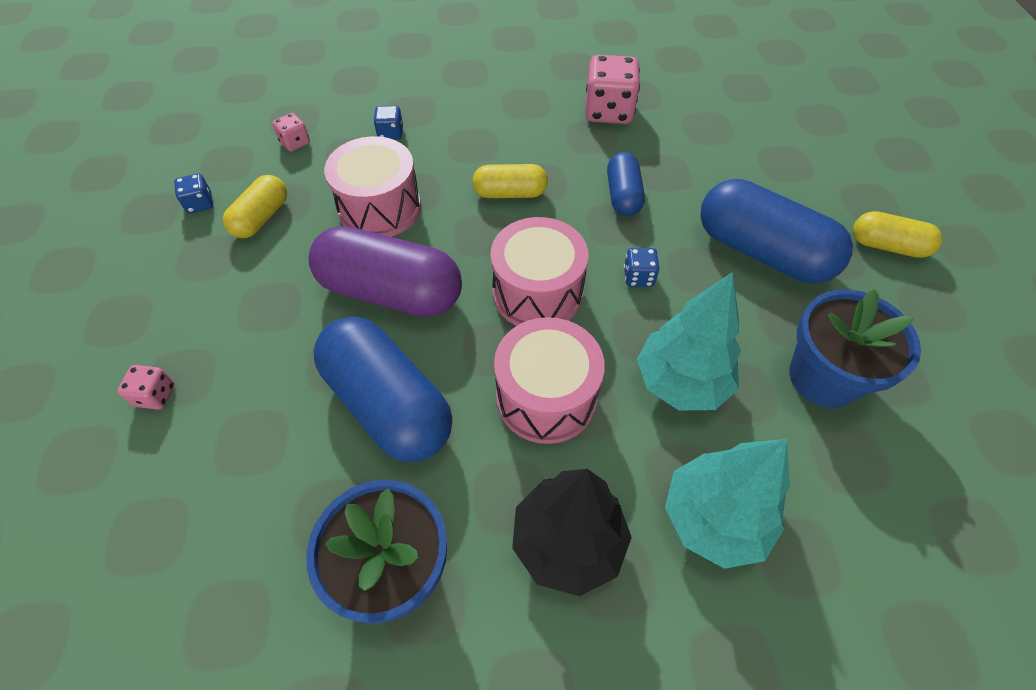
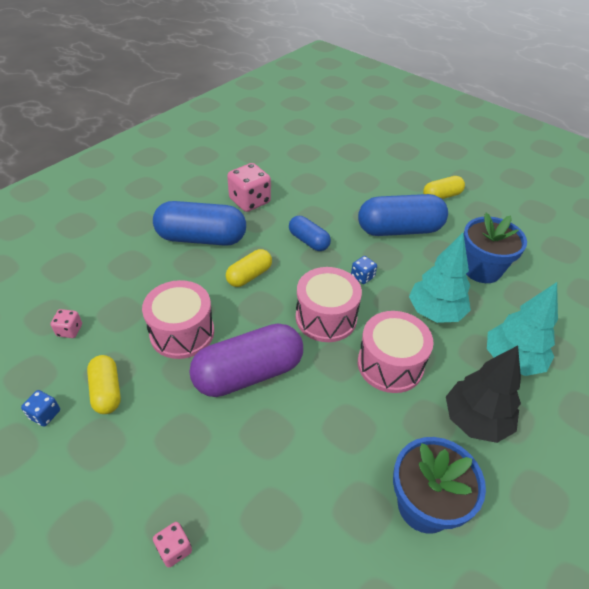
camera: 45 degrees left, 10 degrees down
blue capsule [314,317,452,462] -> blue capsule moved to [153,201,246,246]
blue dice [373,106,403,140] -> none

